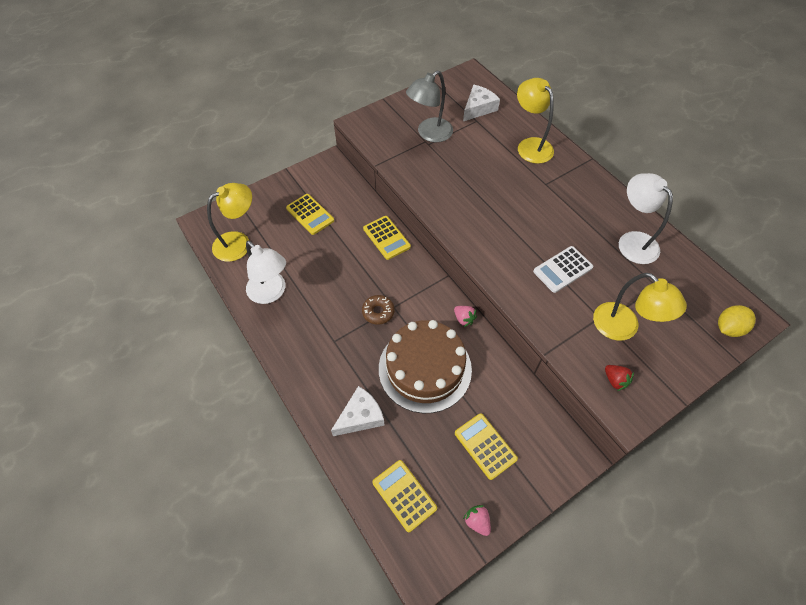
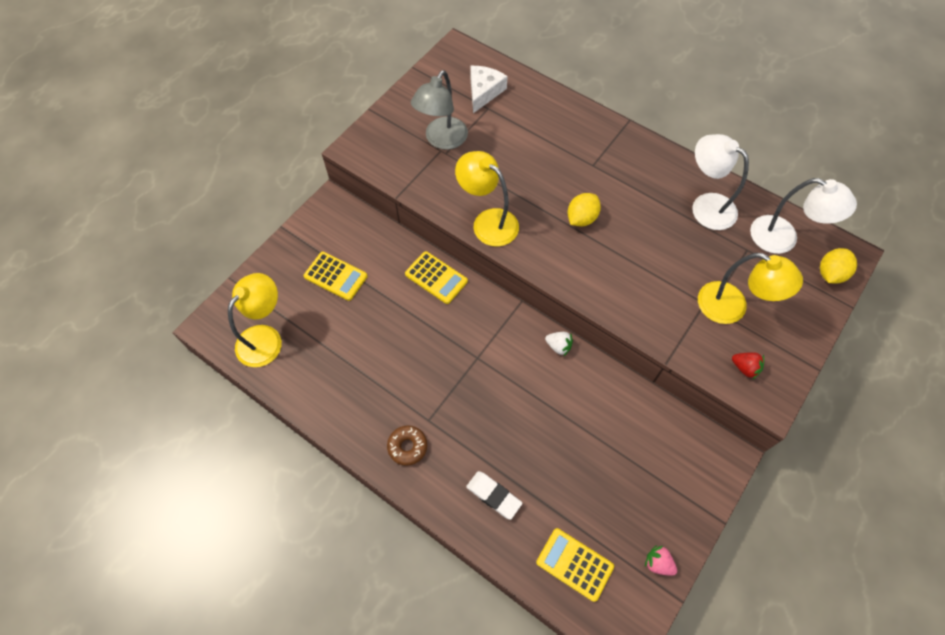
camera: 20 degrees left, 5 degrees up
white lamp [246,241,286,304] -> white lamp moved to [750,178,857,254]
white cheese [331,386,385,436] -> white eraser [466,471,523,520]
brown donut [362,295,395,325] -> brown donut moved to [387,425,427,466]
brown cake [379,320,472,413] -> none
pink strawberry [454,306,477,327] -> white strawberry [545,332,573,356]
yellow calculator [455,413,518,480] -> none
yellow lamp [517,78,554,164] -> yellow lamp moved to [455,151,519,247]
white calculator [533,246,593,293] -> none
none -> yellow lemon [568,193,601,226]

